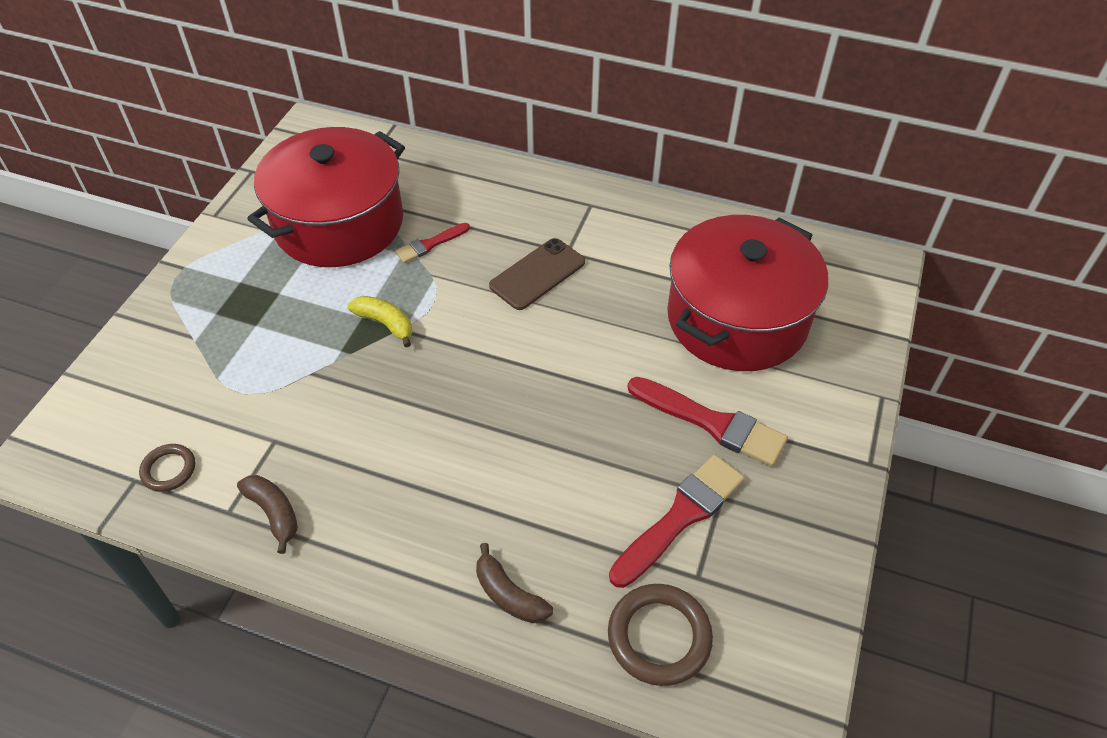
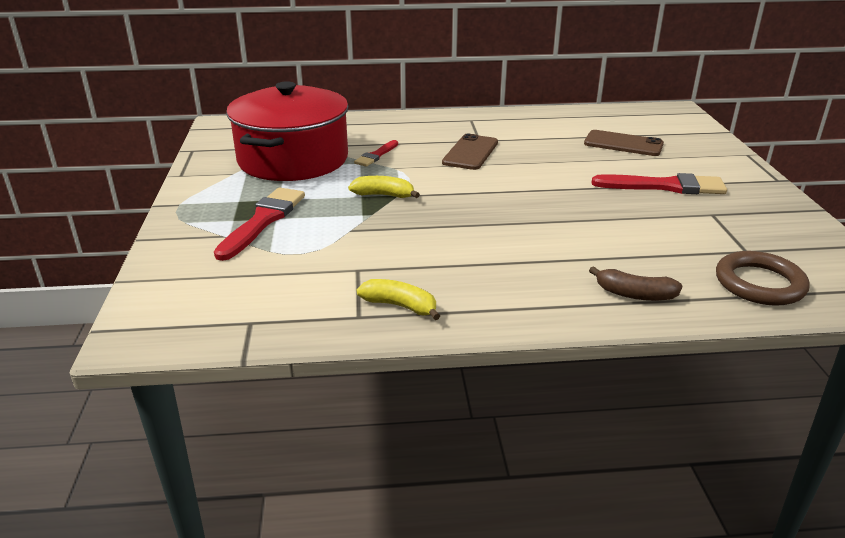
camera: 25 degrees left, 20 degrees down
brown ring [139,444,195,492] -> none
brown banana [237,475,298,554] -> yellow banana [357,279,440,320]
red brush [609,455,745,588] -> red brush moved to [214,187,305,261]
red pot [667,215,828,371] -> brown phone [584,130,664,156]

